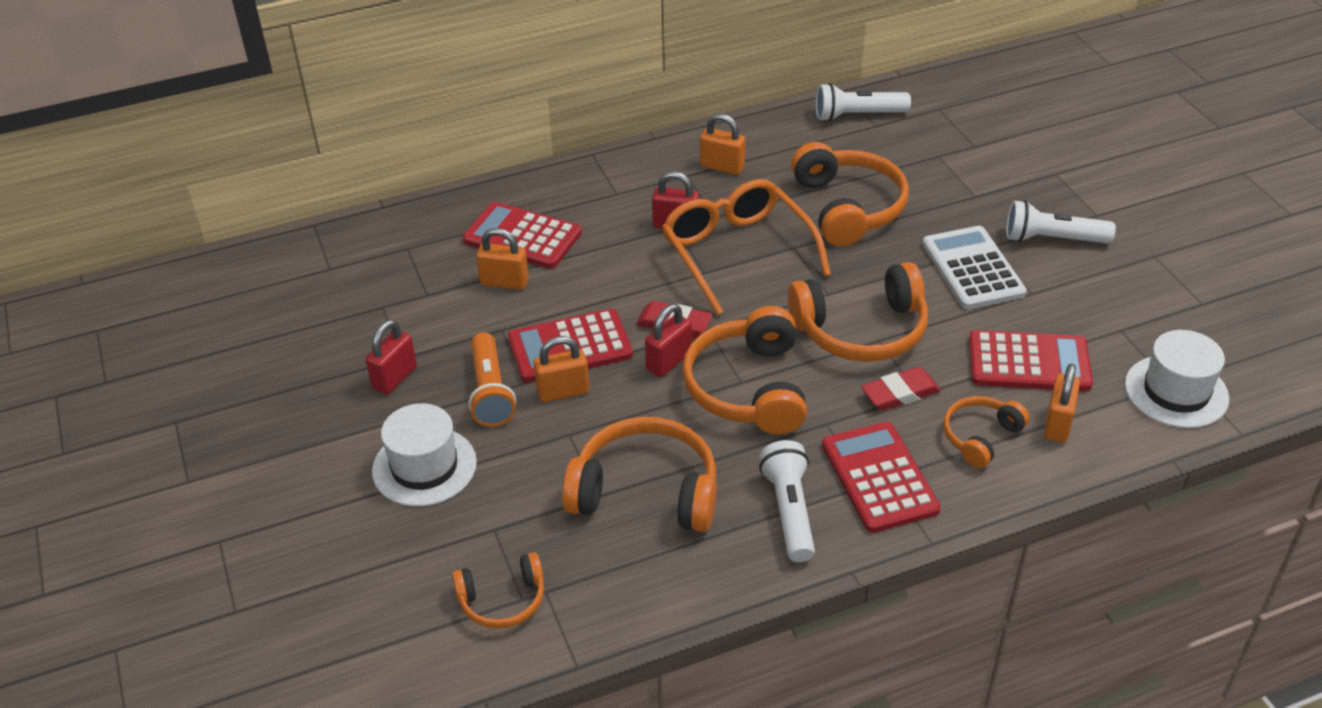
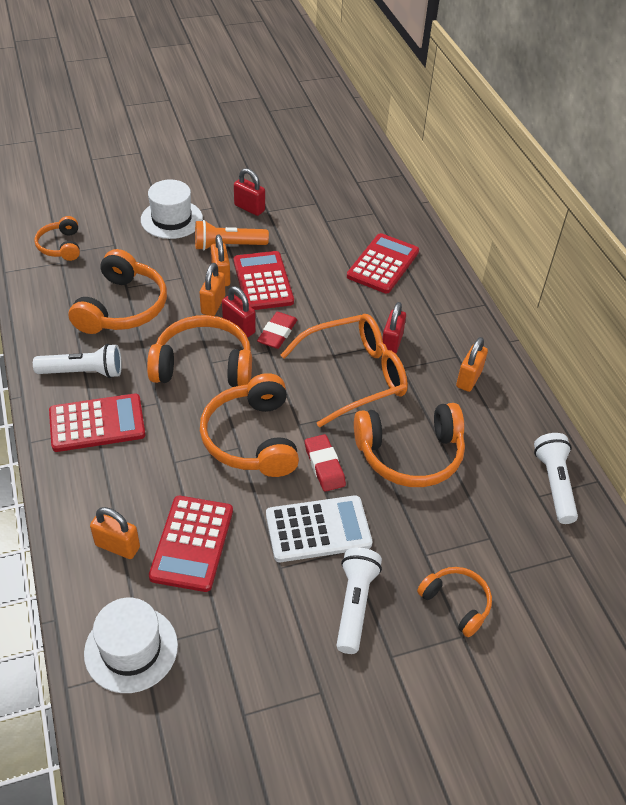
camera: 90 degrees right, 5 degrees up
orange padlock [476,228,529,290] -> orange padlock moved to [200,263,225,316]
red eraser [861,367,941,411] -> red eraser moved to [305,434,346,492]
orange headphones [943,396,1029,468] -> orange headphones moved to [417,567,492,637]

